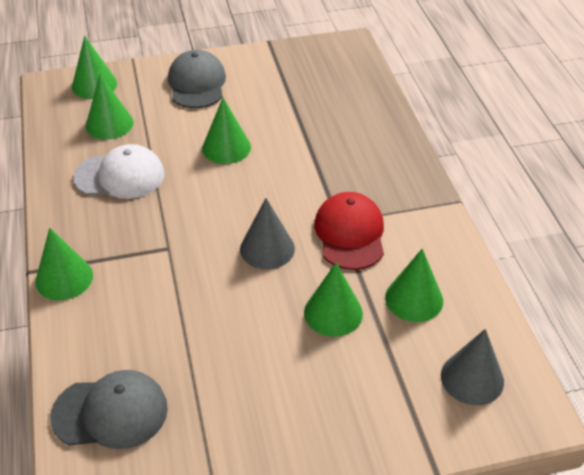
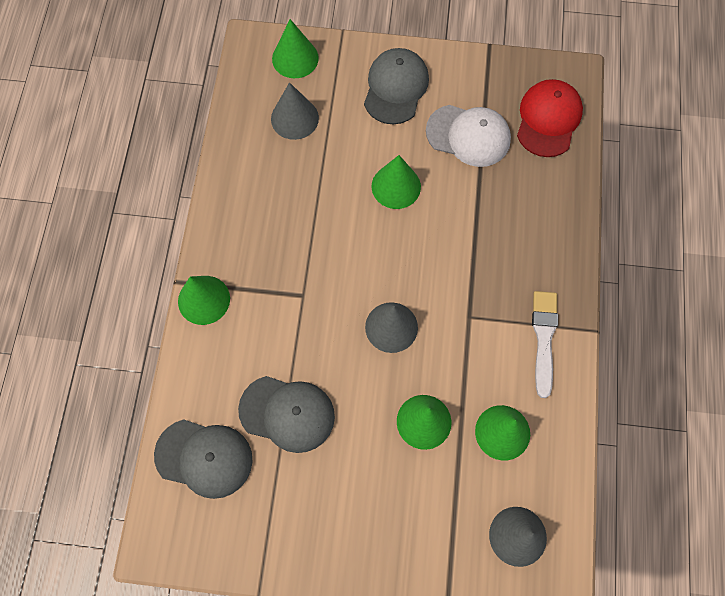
camera: 20 degrees right, 25 degrees up
white cap [73,144,165,199] -> white cap moved to [426,105,511,167]
green cone [86,74,134,140] -> grey cone [271,82,319,140]
red cap [314,192,384,270] -> red cap moved to [517,79,583,157]
none -> grey cap [238,376,335,453]
none -> white brush [532,291,558,398]

